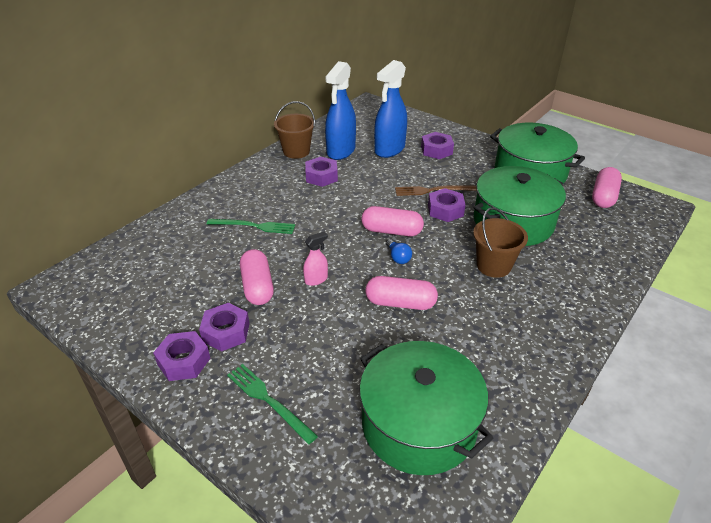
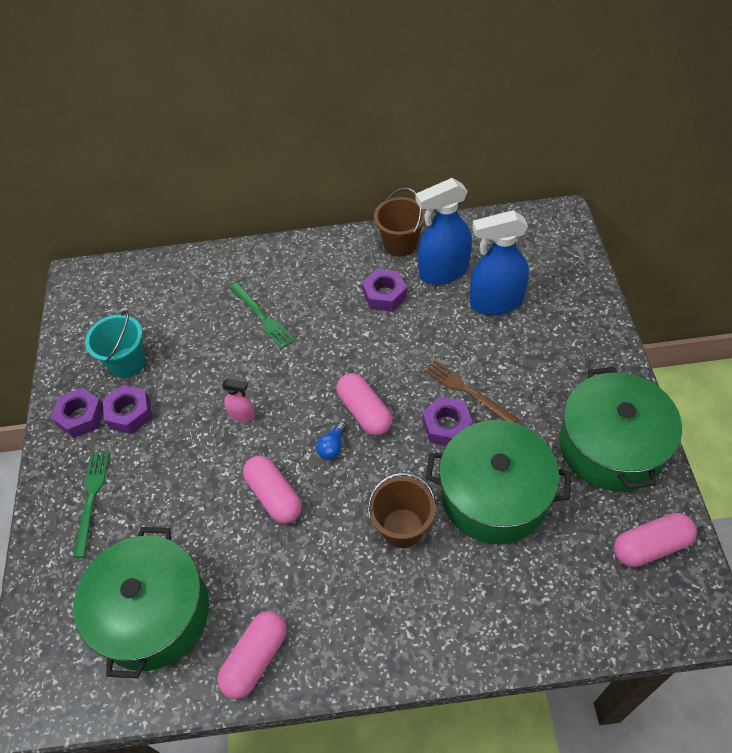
camera: 50 degrees right, 15 degrees up
pink capsule [240,249,274,305] -> pink capsule moved to [217,611,287,699]
purple nut [421,132,454,159] -> none
none -> turquoise bucket [85,310,146,378]

